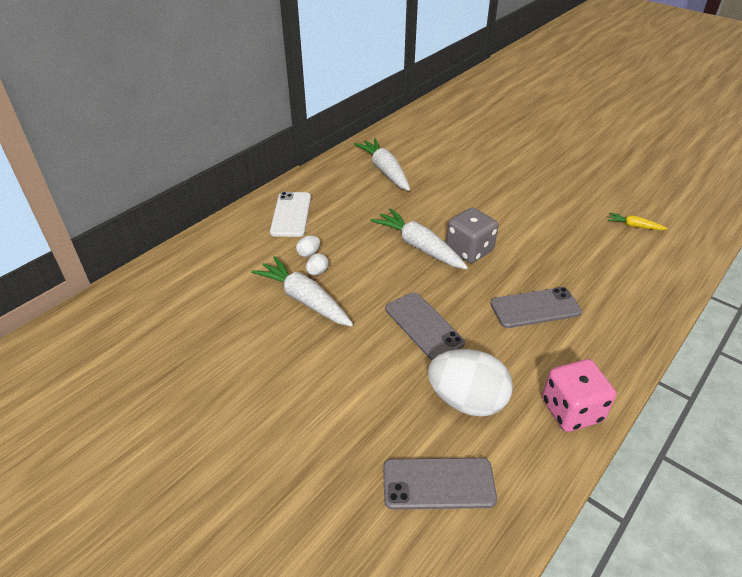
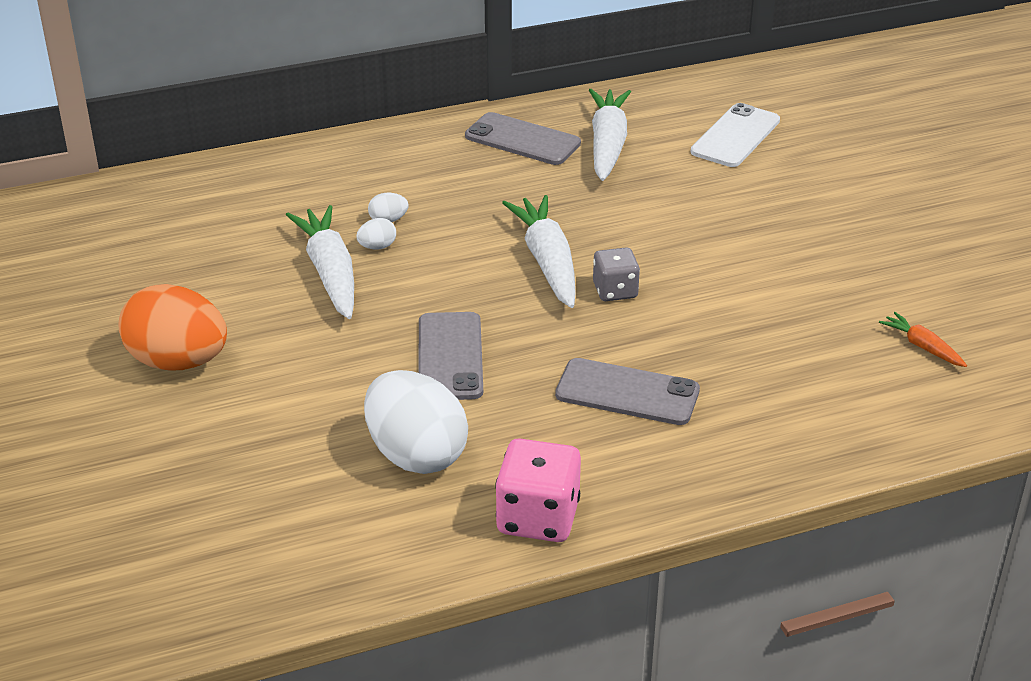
camera: 30 degrees right, 5 degrees down
white phone [270,192,311,237] -> white phone moved to [691,103,780,167]
grey phone [383,458,497,510] -> grey phone moved to [465,112,581,165]
grey dice [446,207,499,263] -> grey dice [593,247,640,301], size x0.64
yellow carrot [608,213,668,230] -> orange carrot [879,312,967,367]
none -> orange egg [118,284,227,370]

